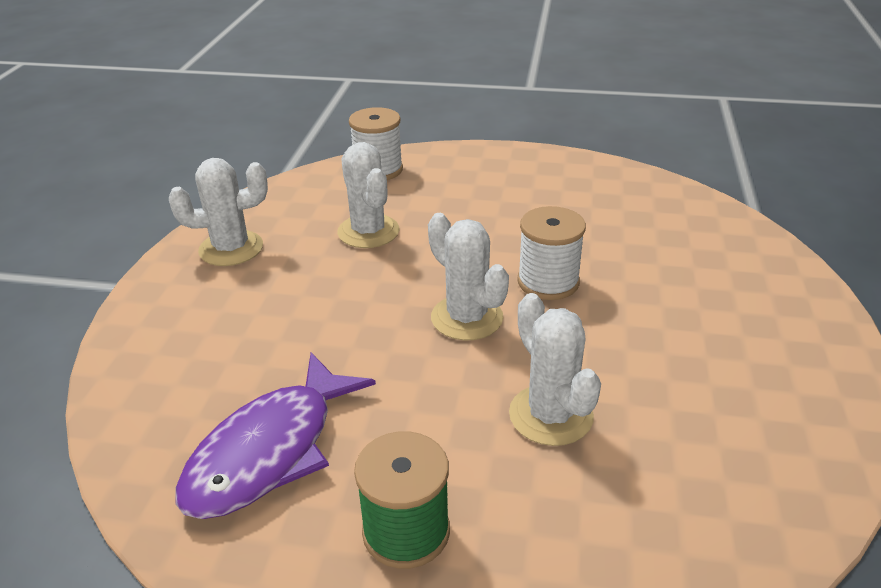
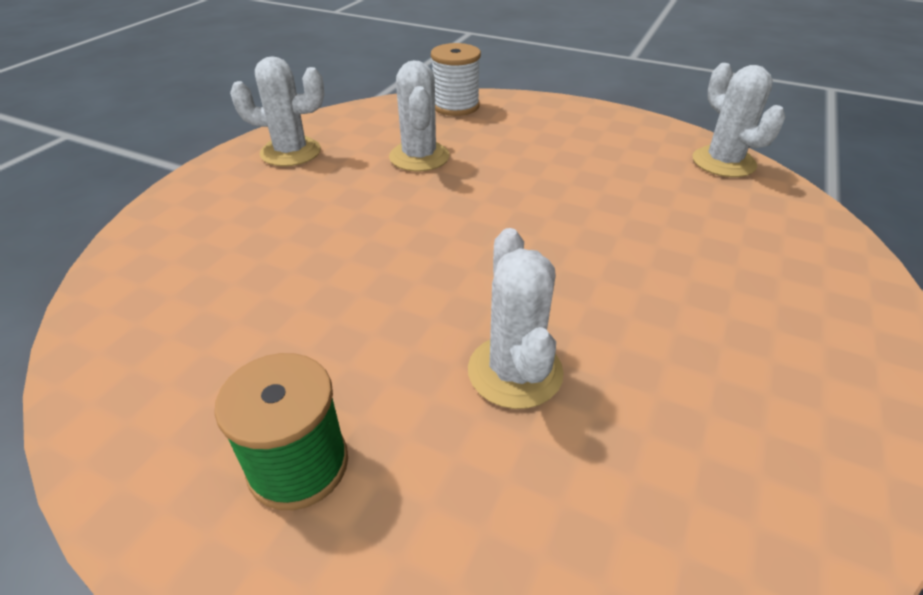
camera: 15 degrees right, 5 degrees up
purple fish [175,353,376,519] -> none
white cactus [428,213,509,340] -> white cactus moved to [693,63,785,177]
white spool [517,206,586,300] -> none

